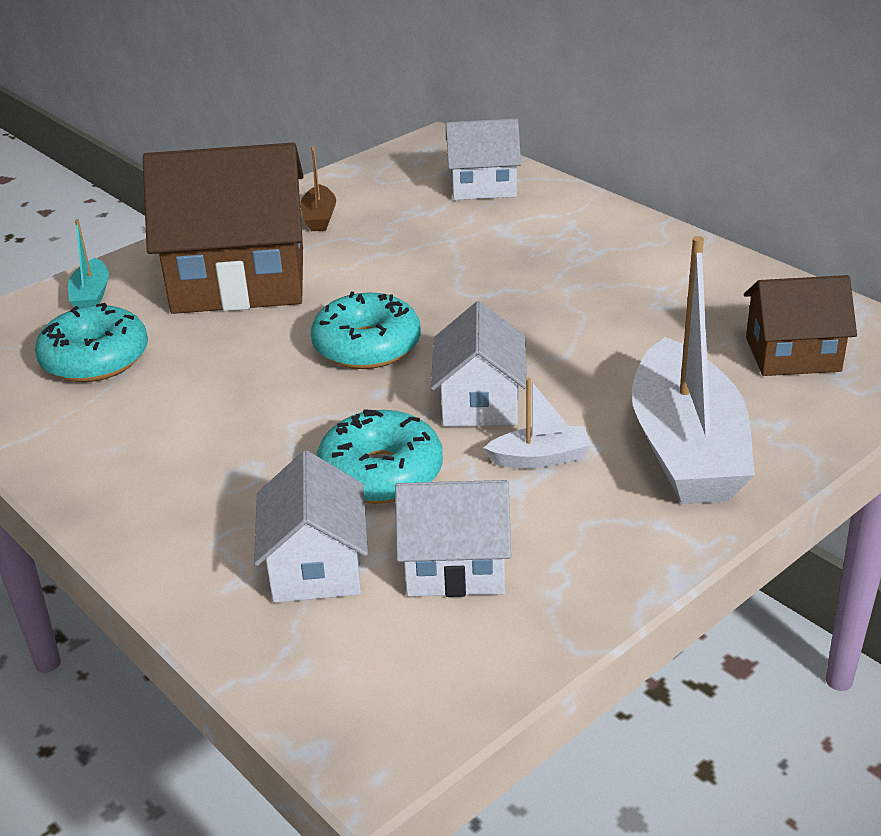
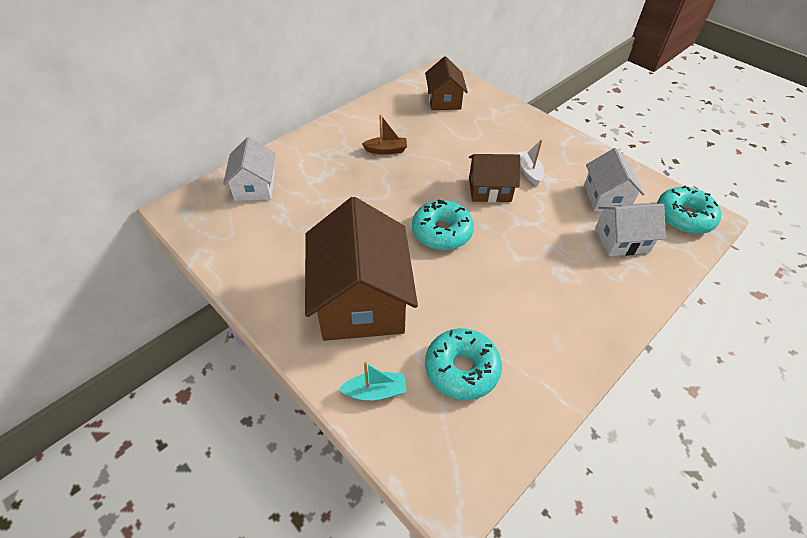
camera: 95 degrees left, 15 degrees up
brown boat [300,146,336,231] -> brown boat moved to [362,114,407,155]
turquoise donut [317,409,443,504] -> turquoise donut moved to [657,186,721,234]
white house [431,301,527,427] -> brown house [469,154,520,202]
white boat [632,236,755,504] -> none

